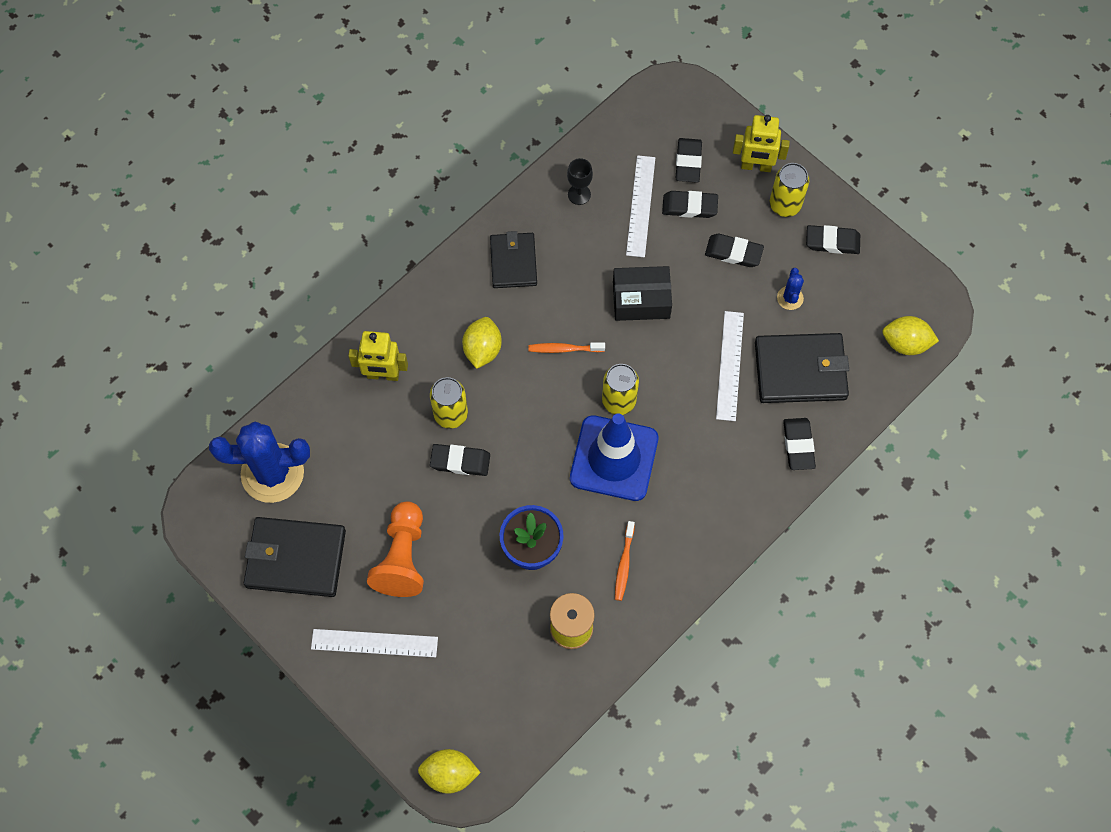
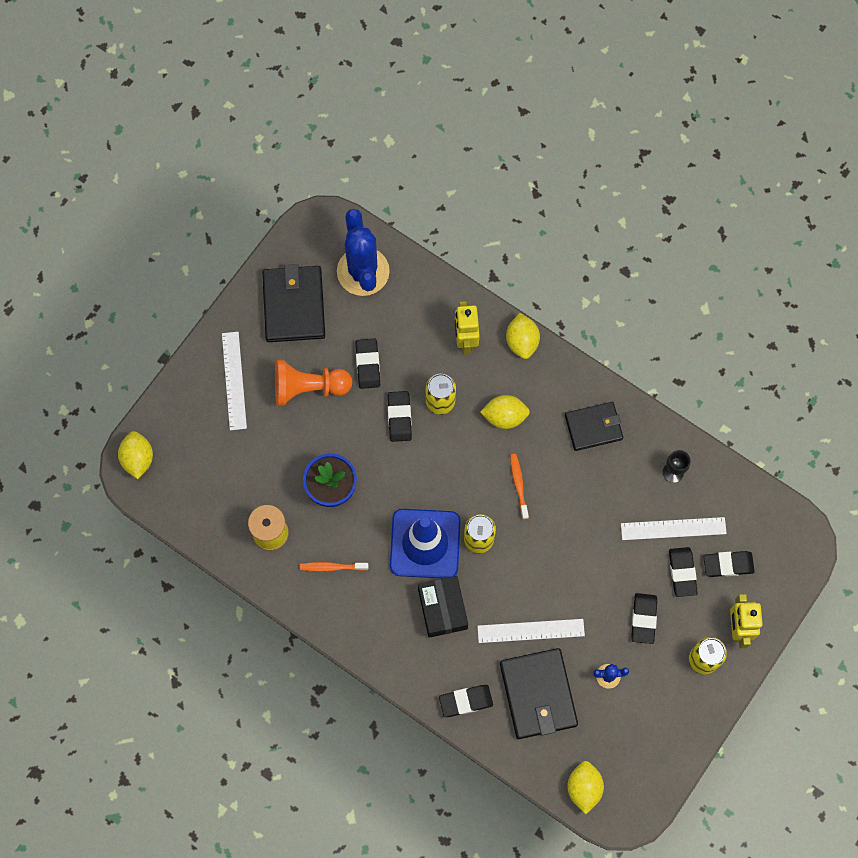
camera: 80 degrees right, 5 degrees up
black box [613,266,672,321] -> black box moved to [418,576,468,638]
black eraser [806,225,860,254] -> black eraser moved to [356,338,380,389]
none -> yellow lemon [506,313,540,359]

